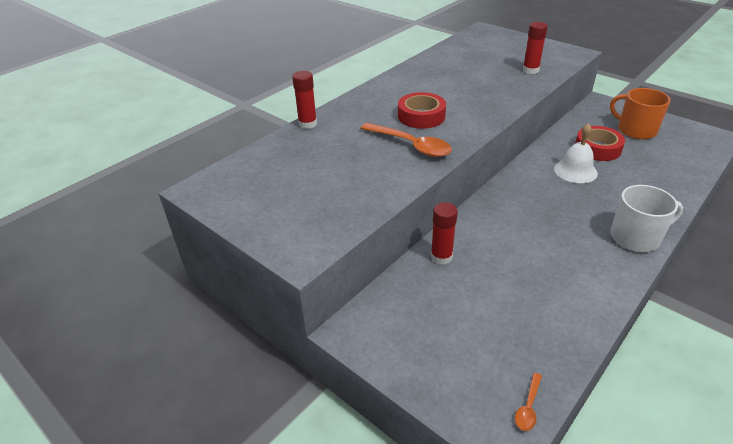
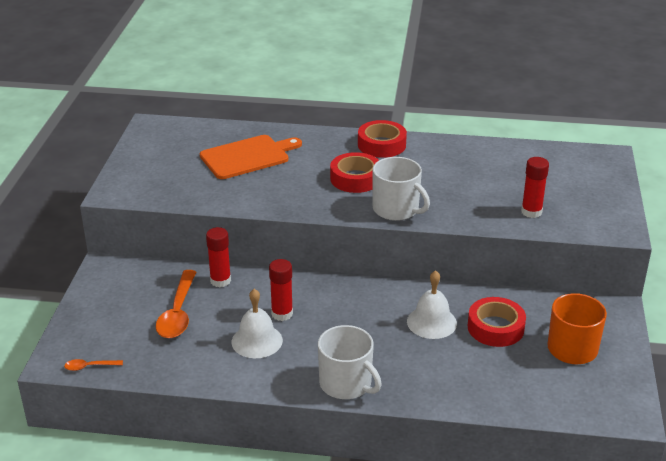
camera: 55 degrees right, 5 degrees down
red glue stick [292,71,317,129] -> red glue stick moved to [269,259,293,321]
orange spoon [360,123,452,157] -> orange spoon moved to [156,270,196,338]
none -> orange cutting board [200,135,302,179]
none -> white bell [232,289,283,358]
none -> red tape [358,120,407,158]
none -> white mug [372,157,430,221]

